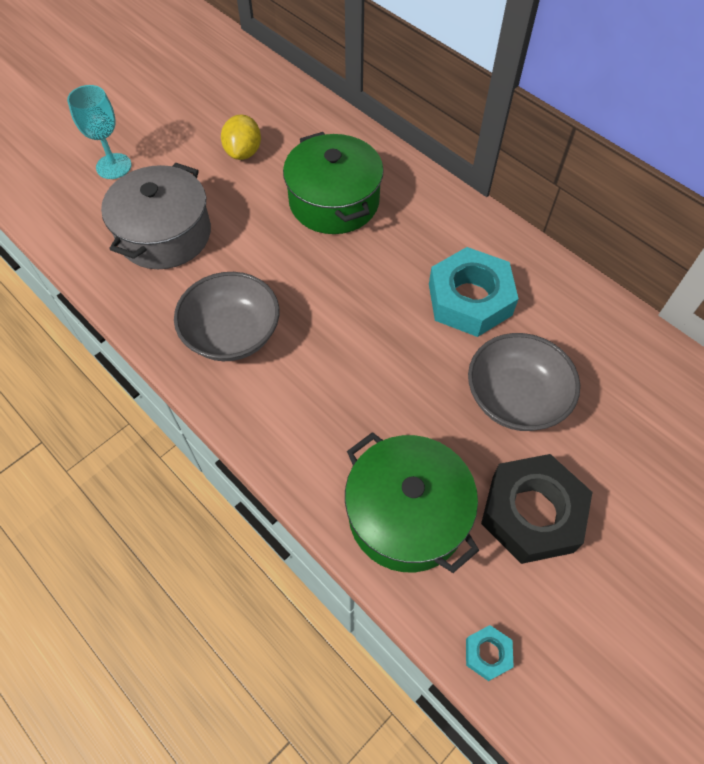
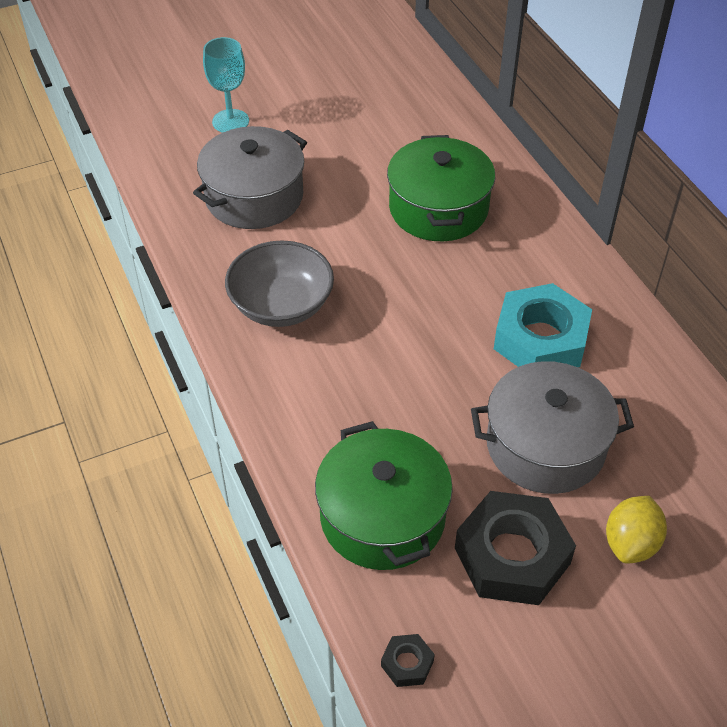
camera: 20 degrees right, 10 degrees down
yellow lemon [221,115,261,160] -> yellow lemon moved to [606,496,667,564]
turquoise nut [466,625,514,681] -> black nut [381,634,435,687]
grey bowl [468,333,580,431] -> grey pot [471,361,634,494]

